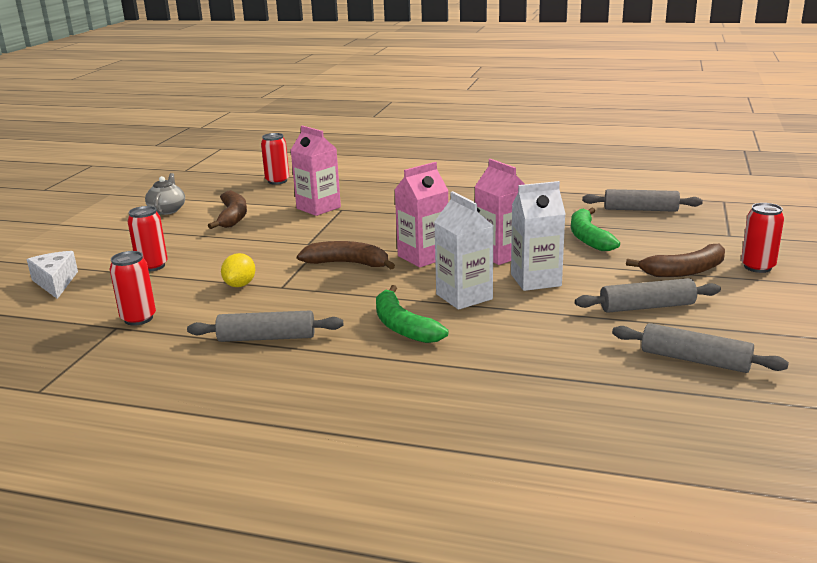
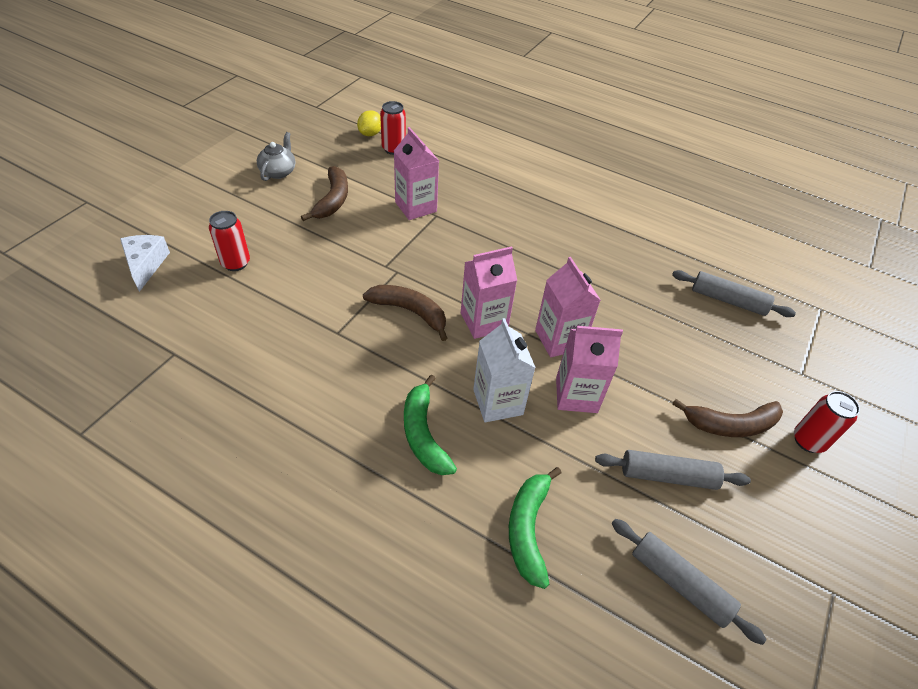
camera: 10 degrees right, 25 degrees up
red can [110,251,156,326] -> none
grey rolling pin [187,311,343,342] -> none
yellow lemon [221,253,255,287] -> yellow lemon moved to [357,110,381,136]
white carton [511,181,565,291] -> pink carton [556,326,623,413]
green banana [571,207,620,251] -> green banana moved to [509,467,562,589]

